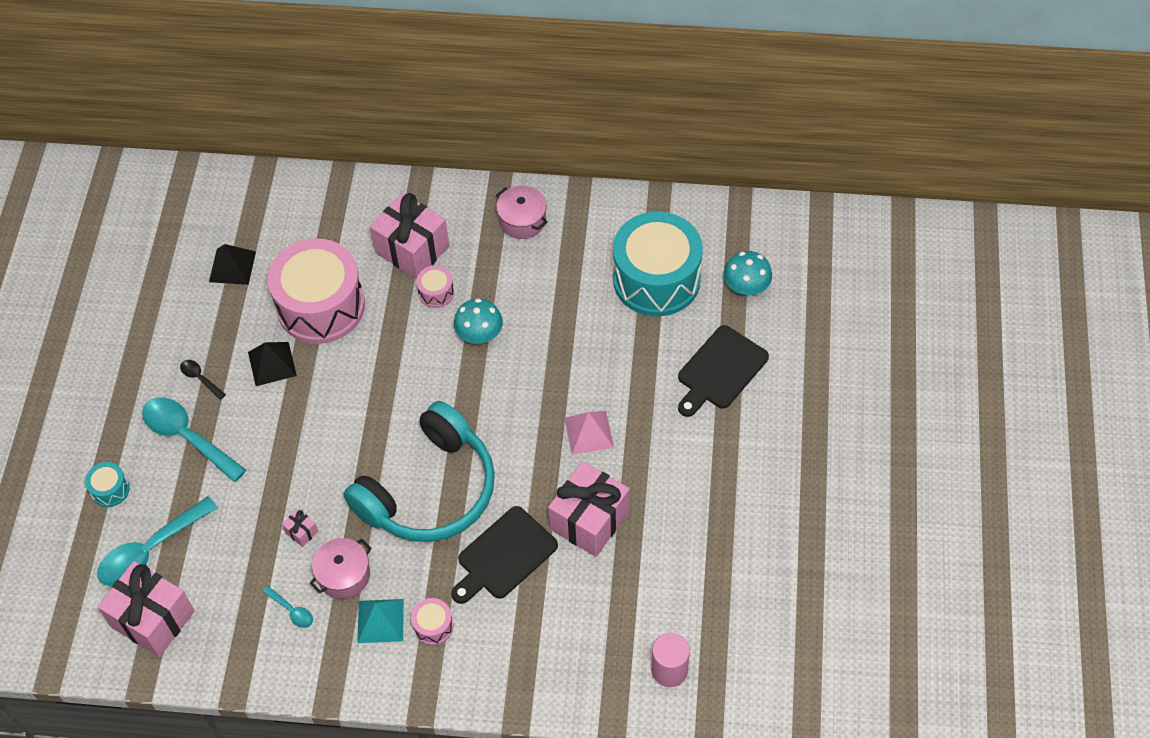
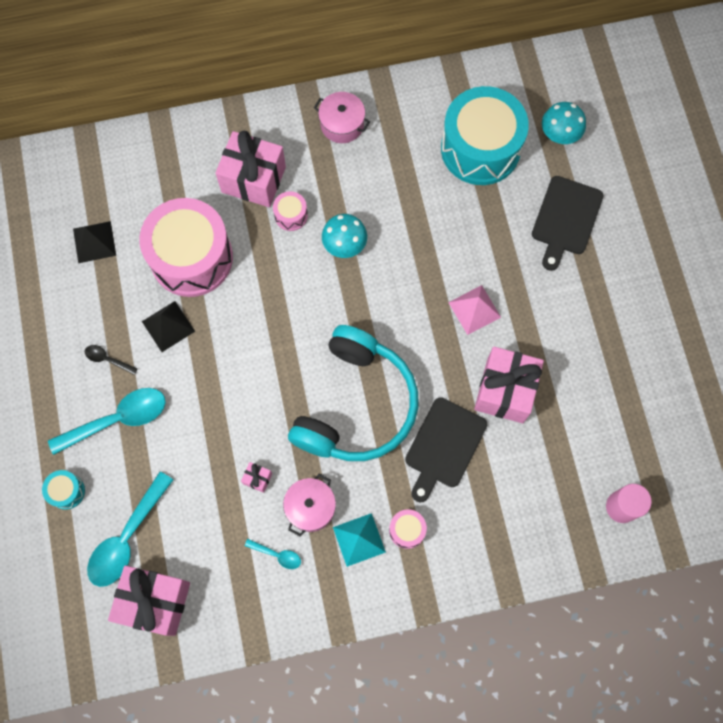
camera: 20 degrees left, 15 degrees up
turquoise spoon [142,397,246,482] -> turquoise spoon turned 135 degrees clockwise [48,388,166,455]

